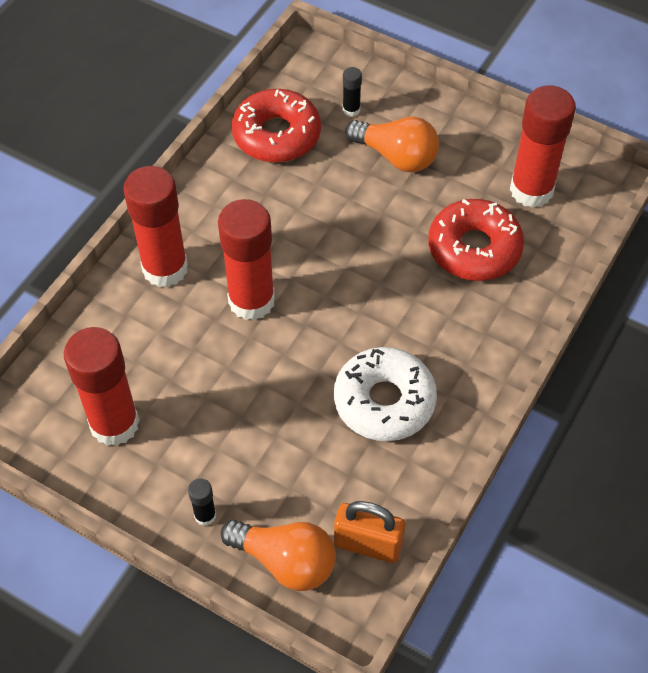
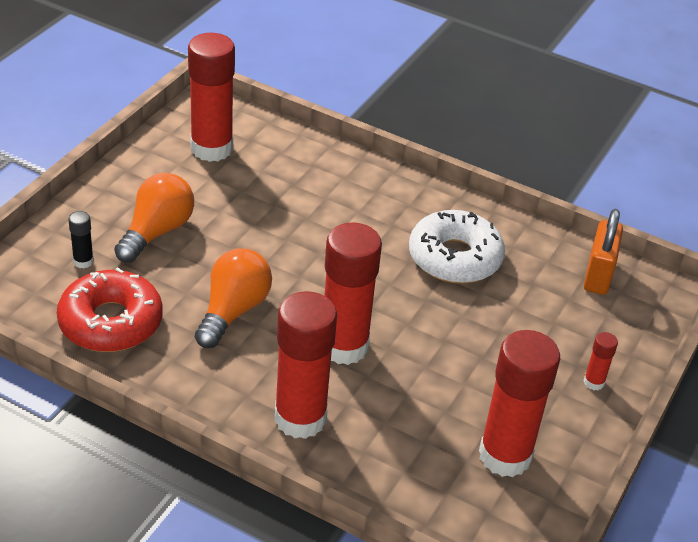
camera: 95 degrees left, 15 degrees down
black glue stick [188,478,216,526] -> red glue stick [583,332,618,390]
orange light bulb [221,520,336,591] -> orange light bulb moved to [195,248,272,348]
red donut [428,199,524,281] -> none

